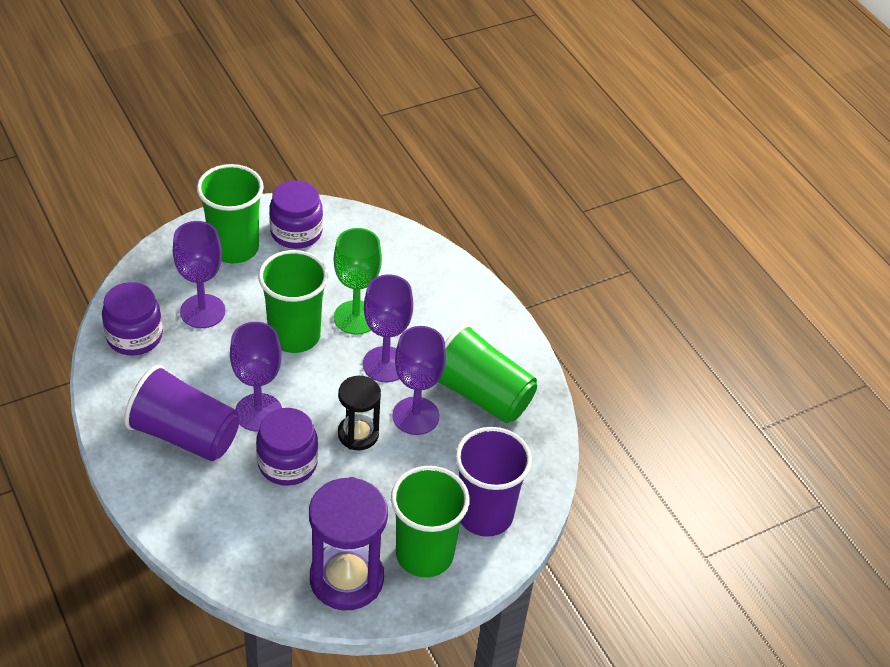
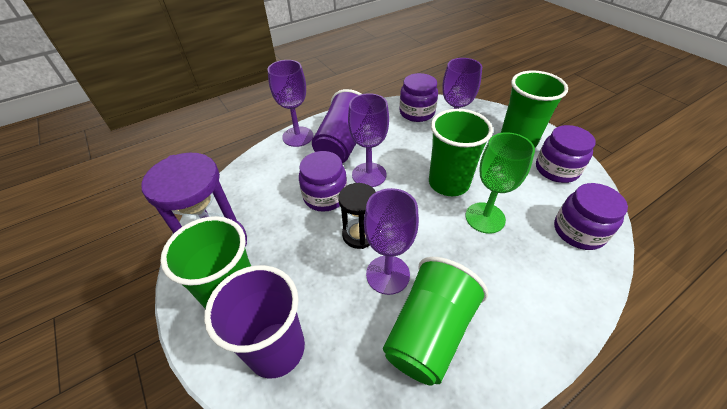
camera: 90 degrees right, 0 degrees up
purple goblet [363,274,413,382] -> purple goblet moved to [268,60,313,147]
none -> purple jar [554,183,628,250]

